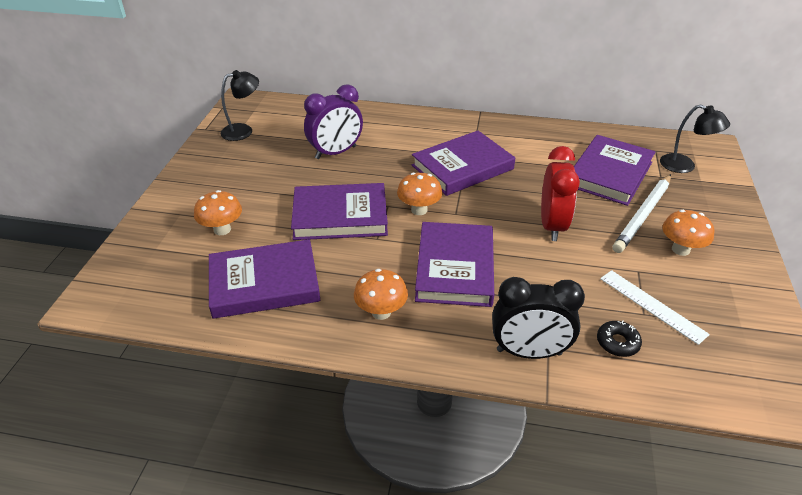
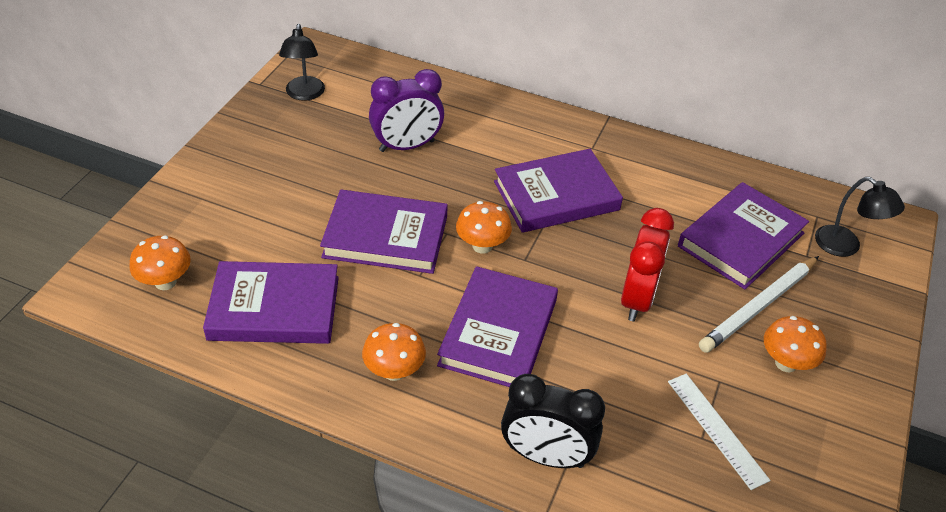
camera: 10 degrees right, 5 degrees up
orange mushroom [194,190,242,235] -> orange mushroom moved to [129,235,191,290]
black lamp [221,70,259,141] -> black lamp turned 105 degrees clockwise [279,24,325,101]
black donut [597,321,642,357] -> none

